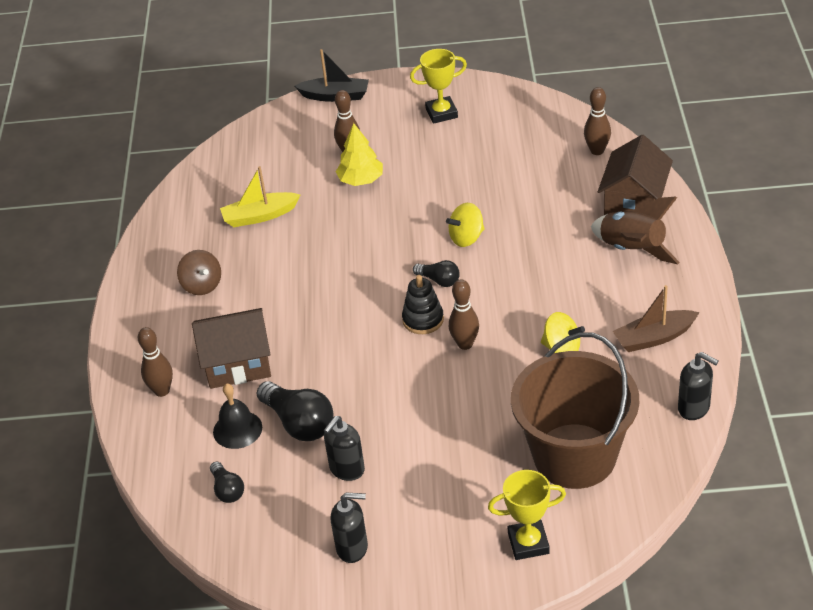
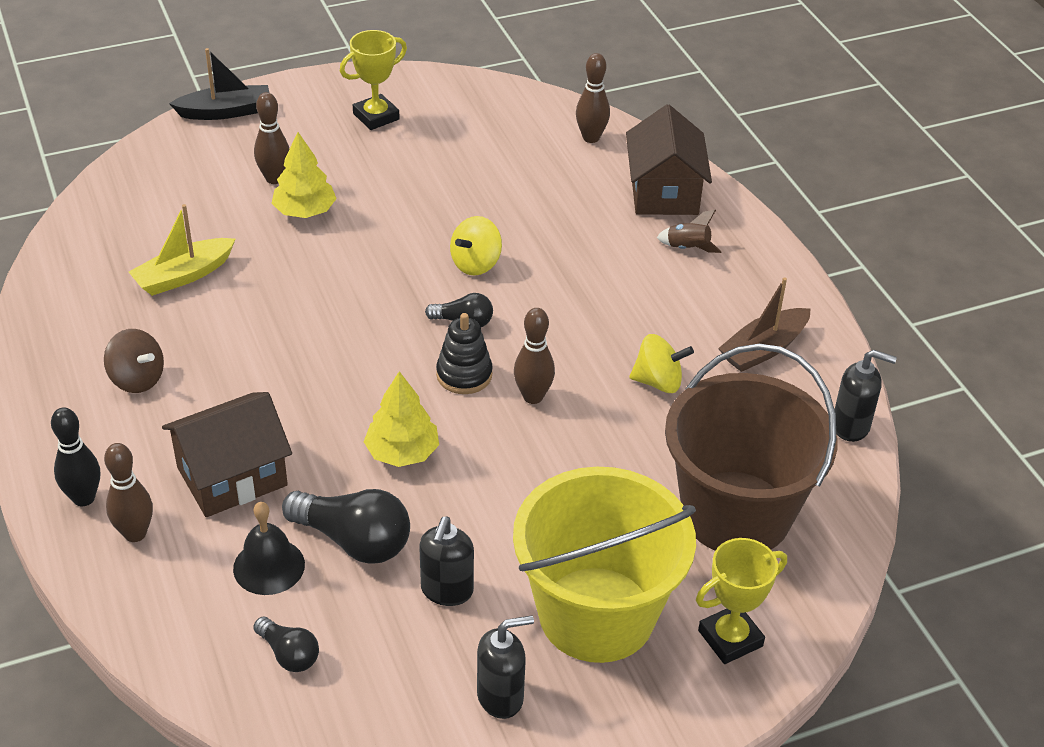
camera: 25 degrees left, 0 degrees up
brown rocket [591,197,680,264] -> brown rocket [657,209,722,253], size x0.51
none -> black bowling pin [51,407,100,506]
none -> yellow tree [364,371,439,467]
none -> yellow bucket [513,467,696,663]

